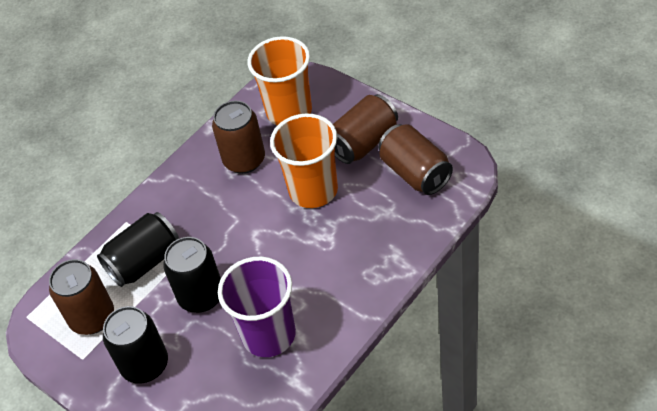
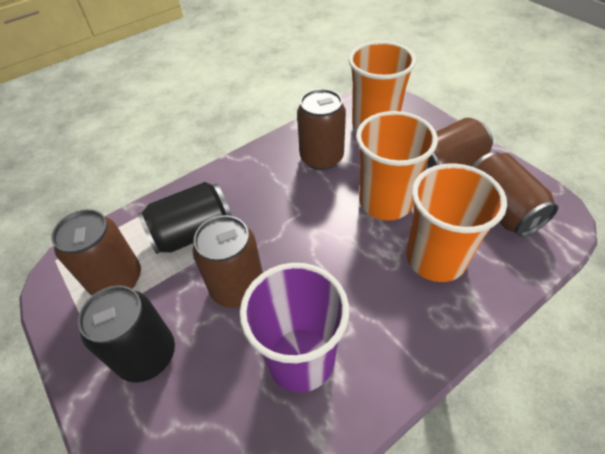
camera: 10 degrees right, 0 degrees up
black can [163,237,221,313] -> brown can [192,215,263,308]
none -> orange cup [406,163,507,282]

